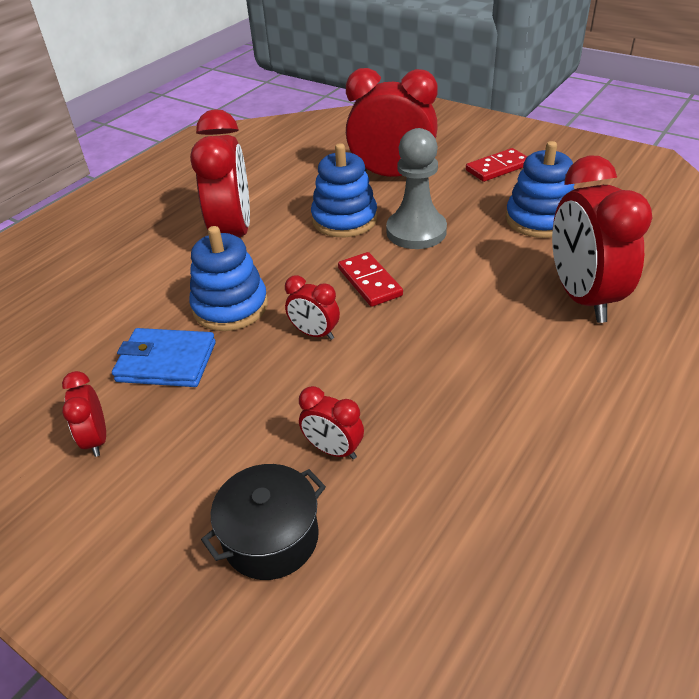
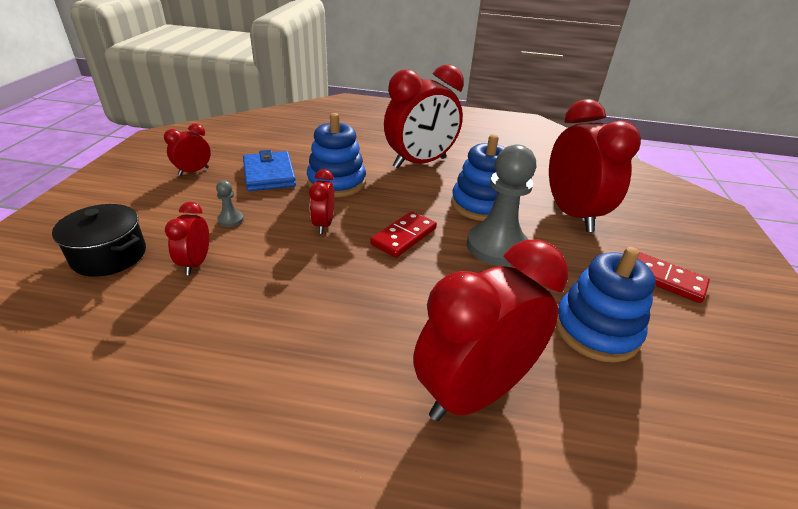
camera: 60 degrees right, 5 degrees down
none -> grey pawn [216,180,244,227]

